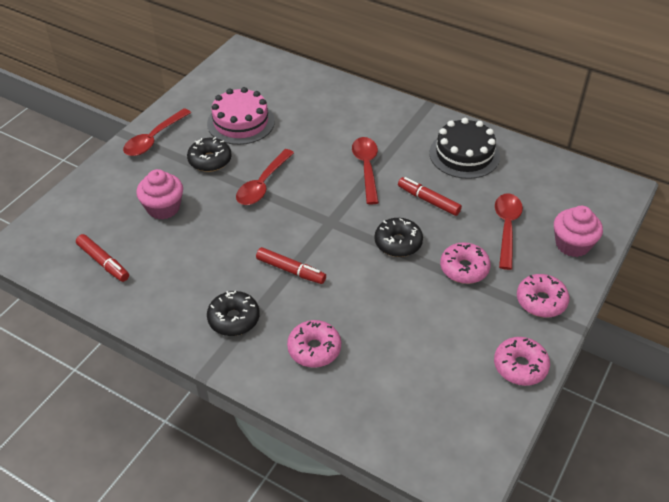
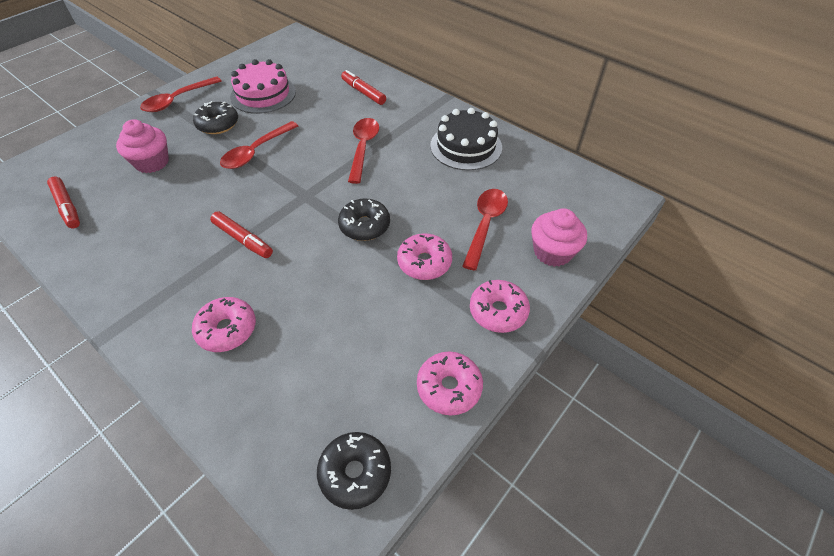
camera: 10 degrees right, 5 degrees up
black donut [207,291,260,336] -> black donut moved to [317,432,391,510]
red marker [398,177,462,216] -> red marker moved to [341,70,386,105]

